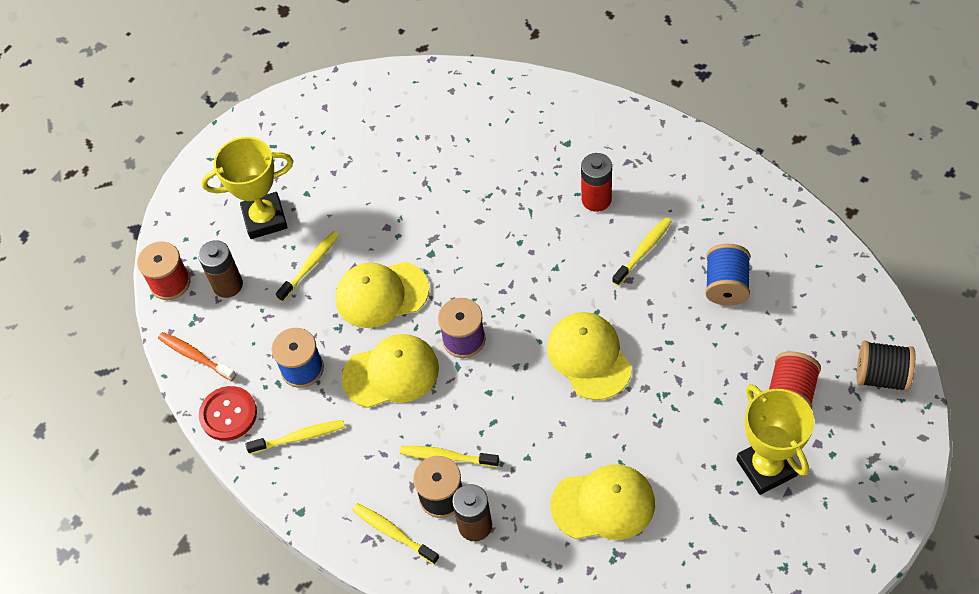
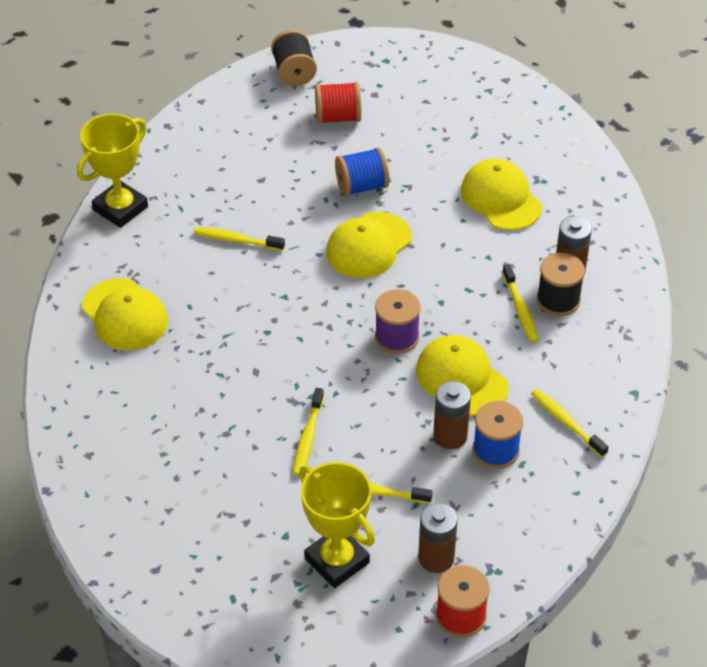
camera: 120 degrees left, 10 degrees down
orange toothbrush [158,332,236,381] -> none
red button [199,386,257,441] -> none
yellow cap [336,262,429,328] -> yellow cap moved to [82,278,168,350]
yellow toothbrush [352,503,439,565] -> yellow toothbrush moved to [293,388,324,476]
red battery [581,153,612,212] -> none
blue spool [705,244,750,306] -> blue spool moved to [335,147,389,197]
yellow trophy [737,384,814,495] -> yellow trophy moved to [77,114,148,228]
none -> brown battery [433,381,471,449]

